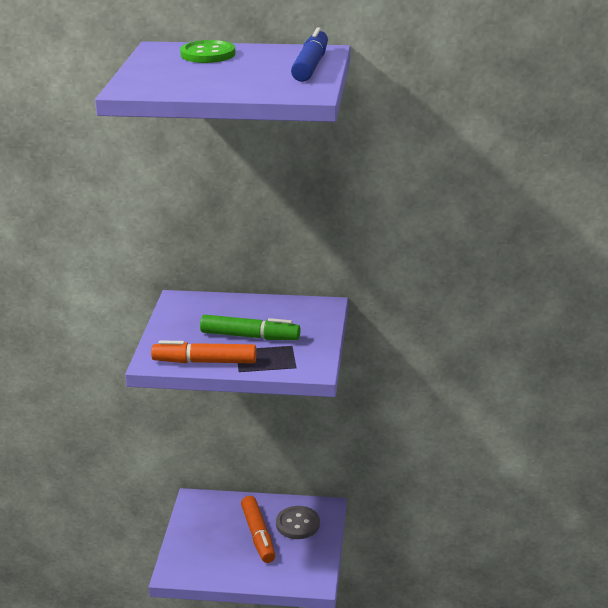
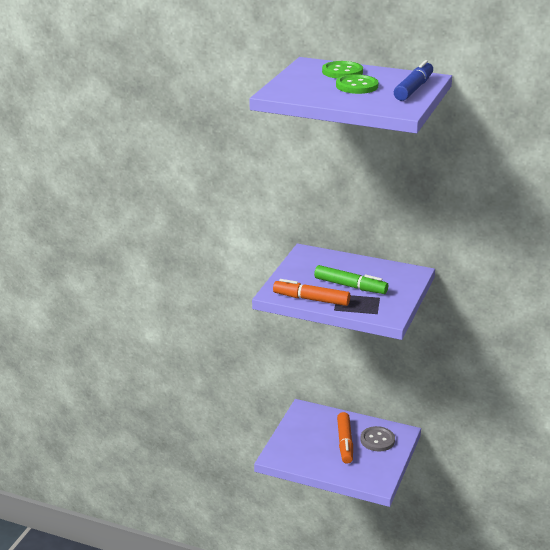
camera: 15 degrees right, 0 degrees up
none -> green button [336,74,379,94]

